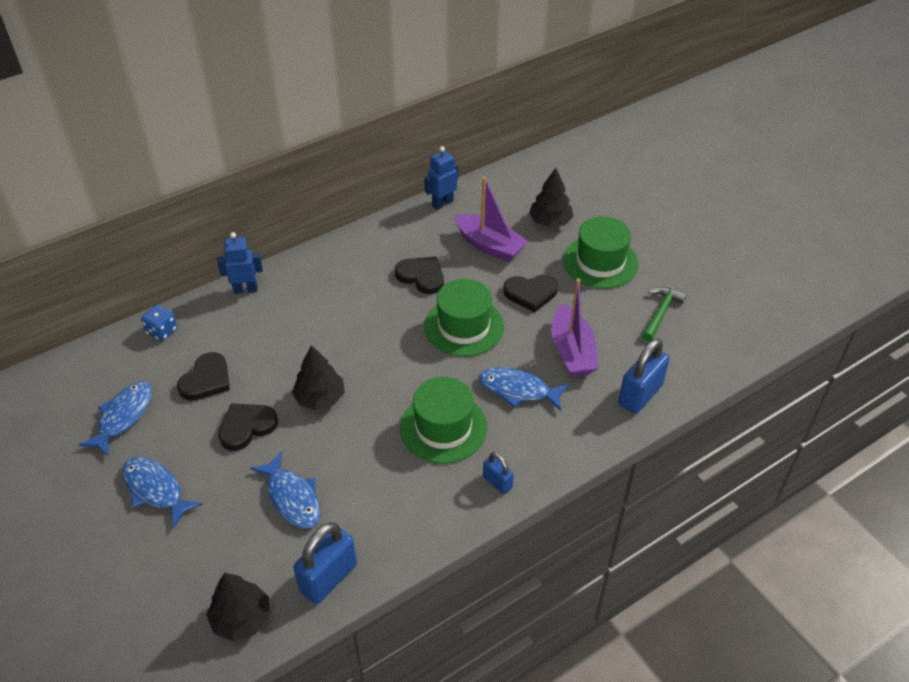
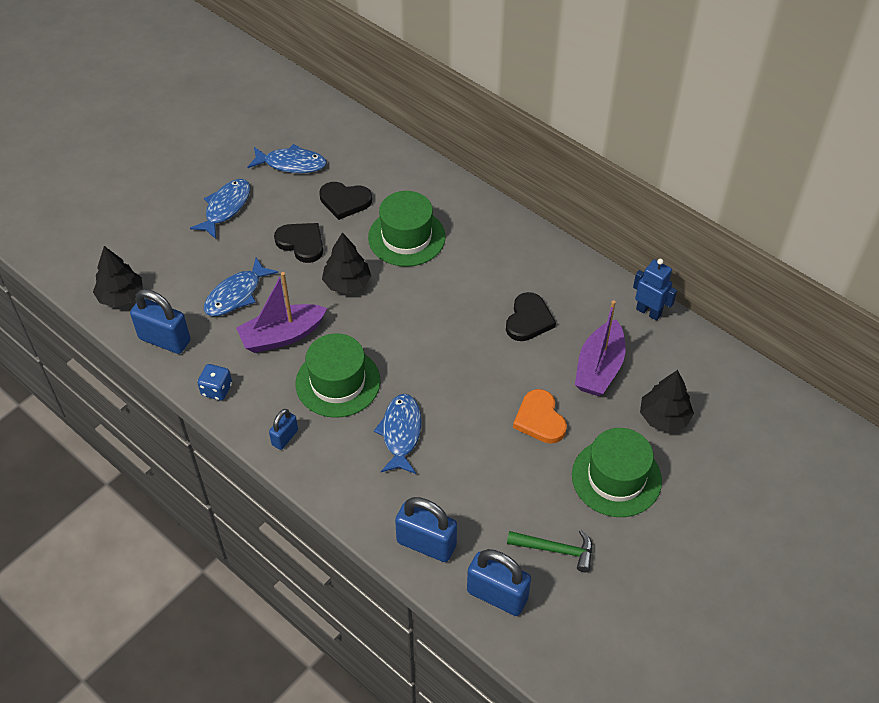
camera: 75 degrees right, 5 degrees up
blue dice [141,305,177,341] -> blue dice moved to [197,364,232,401]
blue robot [217,232,263,294] -> none
green hat [424,279,504,357] -> green hat moved to [368,191,446,267]
black heart [503,275,558,313] -> orange heart [513,389,567,444]
purple boat [551,279,599,377] -> purple boat moved to [236,272,327,353]
none -> blue padlock [467,549,531,616]

